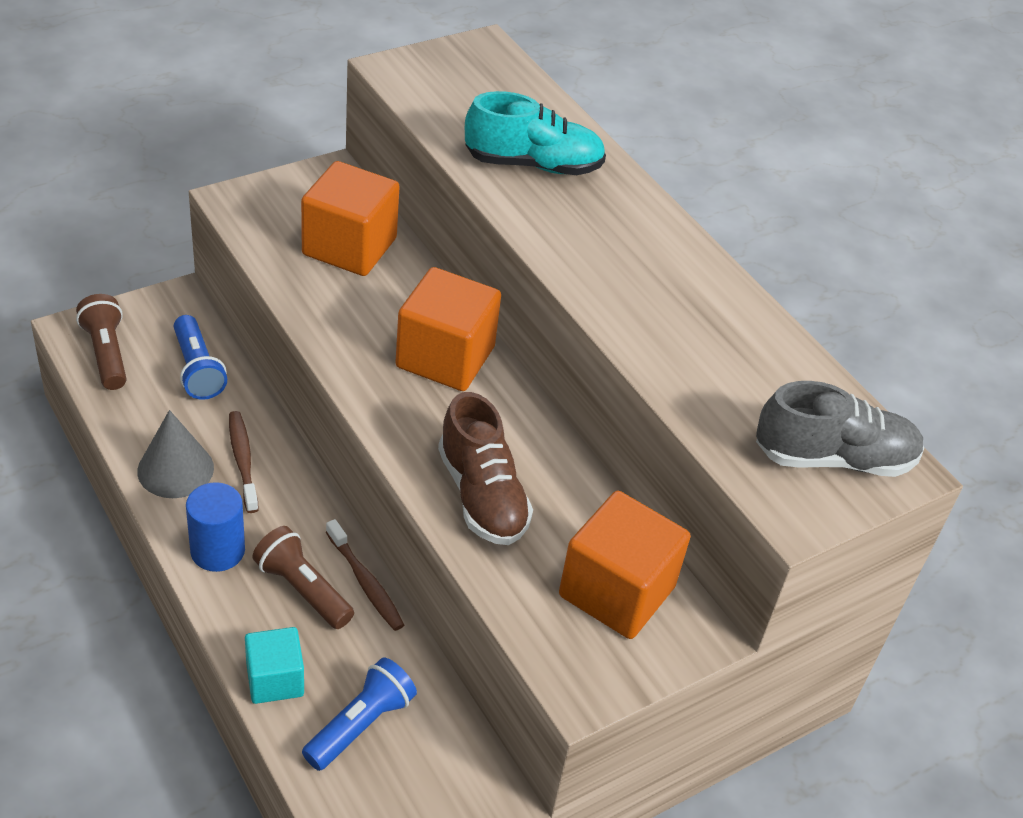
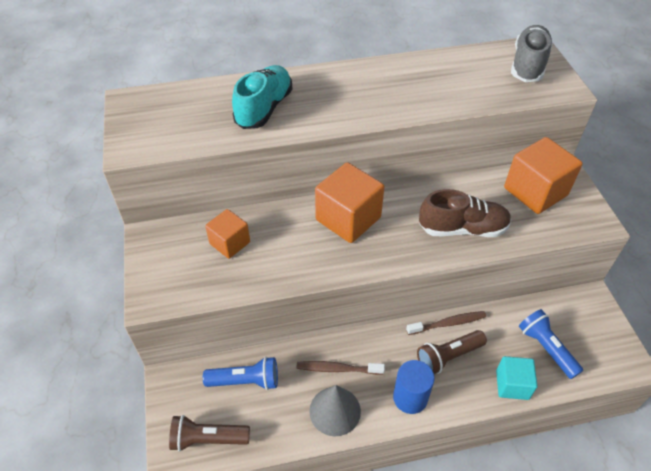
camera: 65 degrees left, 5 degrees up
orange cube [301,161,400,276] -> orange cube [205,209,250,259], size x0.60

